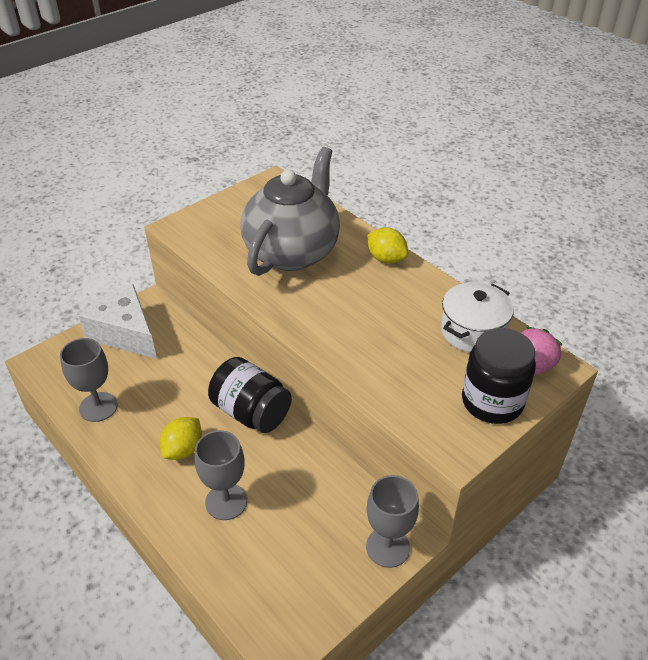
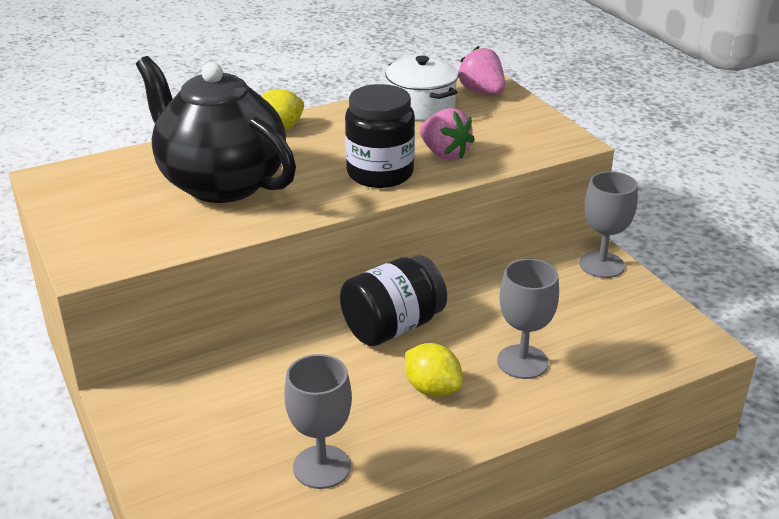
camera: 75 degrees left, 10 degrees down
white cheese [79,284,157,359] -> none
grey teapot [241,147,340,276] -> black teapot [136,56,296,203]
black jar [462,328,536,424] -> black jar moved to [345,84,415,188]
none -> pink strawberry [420,108,475,160]

